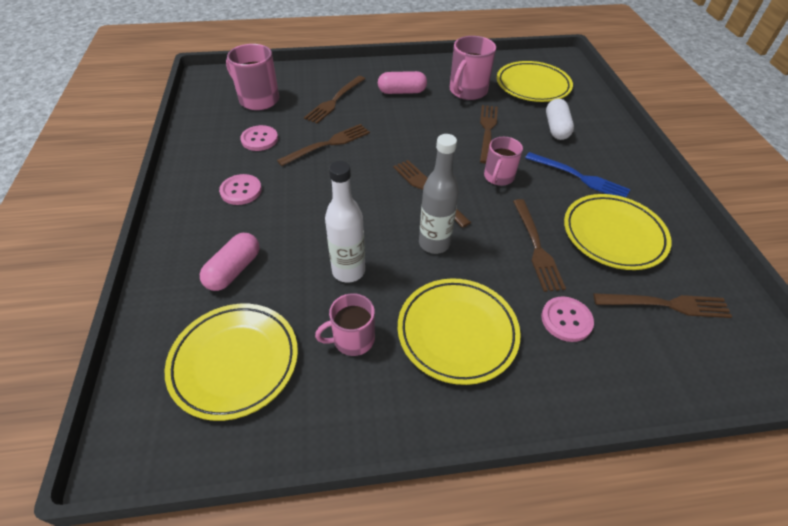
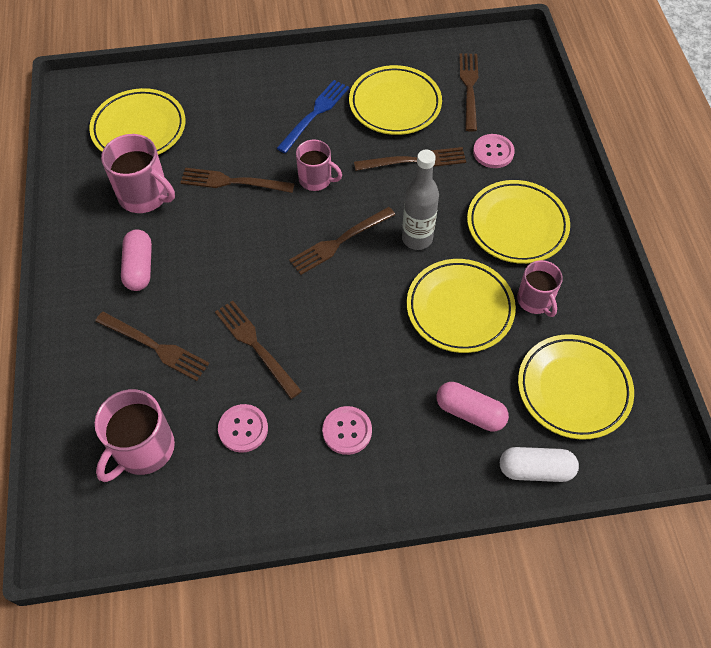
camera: 90 degrees left, 10 degrees up
white bottle [325,161,365,283] -> yellow plate [407,259,516,353]
white capsule [546,98,574,140] -> white capsule moved to [500,447,579,482]

